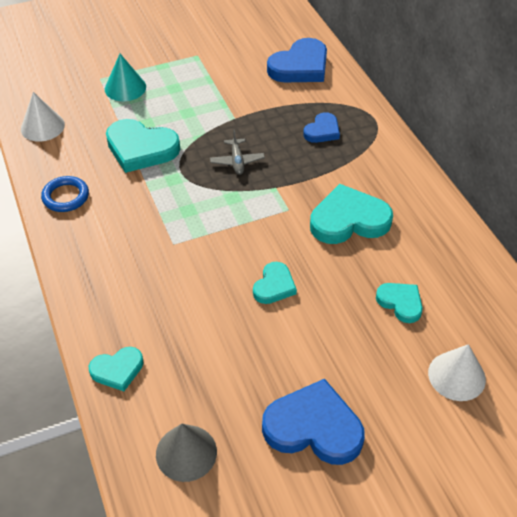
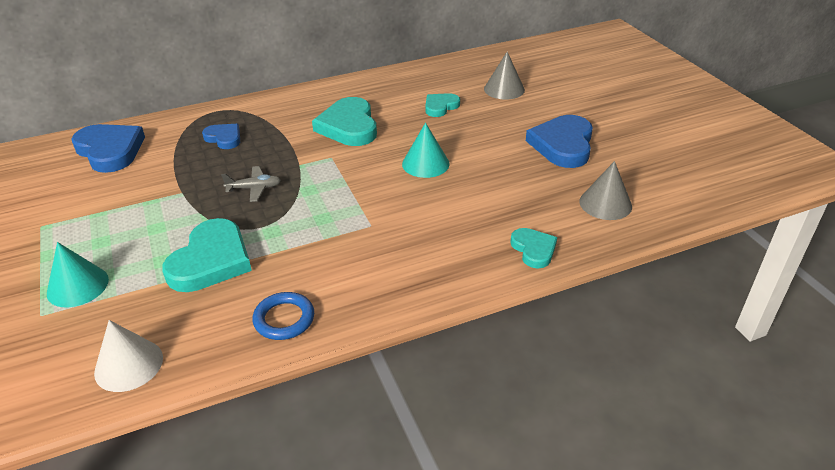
camera: 90 degrees left, 10 degrees down
turquoise heart [253,262,297,304] -> turquoise cone [402,123,450,178]
white cone [428,344,486,401] -> grey cone [484,52,525,100]

